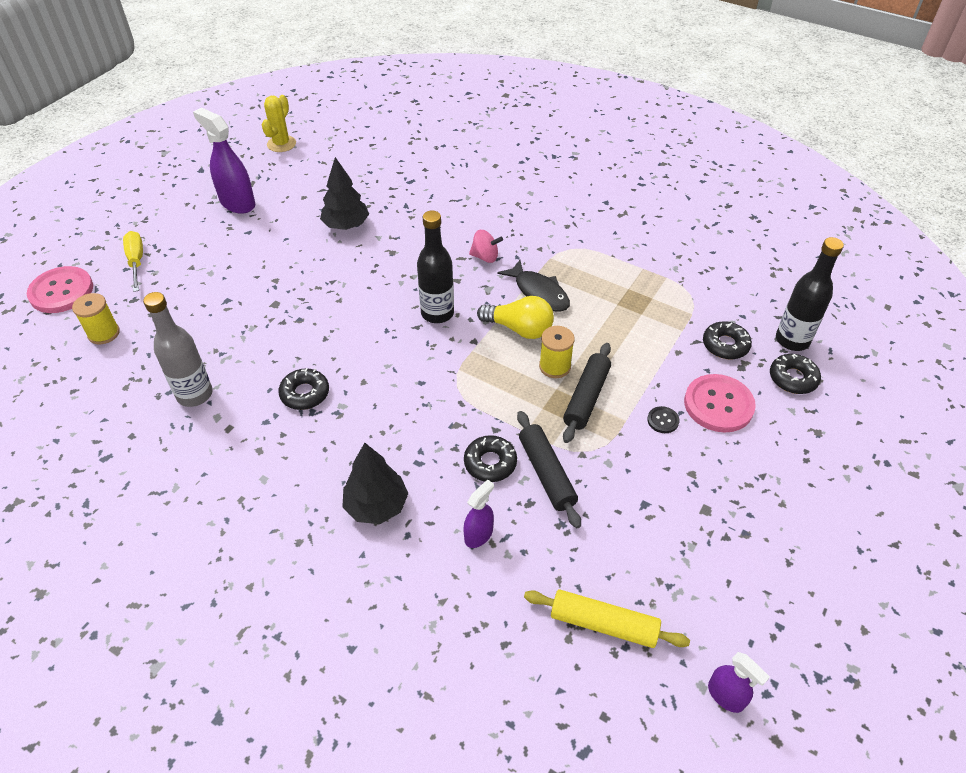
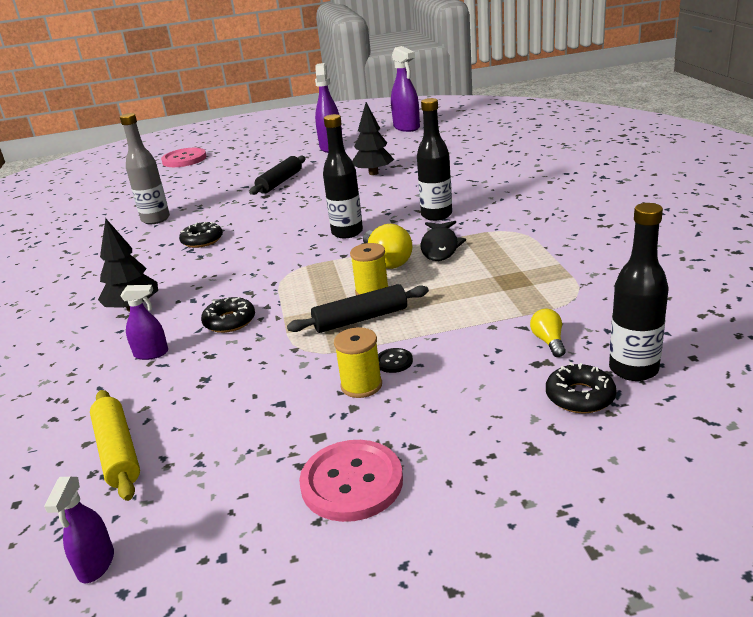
camera: 50 degrees right, 20 degrees down
yellow spool [72,293,120,344] -> yellow spool moved to [334,327,382,398]
yellow screwdriver [123,231,143,292] -> none
yellow cactus [262,95,296,152] -> purple spray bottle [391,46,420,132]
pink spinning top [469,230,503,263] -> black bottle [417,98,452,221]
black rolling pin [517,411,581,528] -> black rolling pin moved to [249,156,306,195]
pink button [684,374,756,432] -> pink button moved to [299,440,403,522]
black donut [703,321,752,359] -> yellow light bulb [530,309,566,357]

